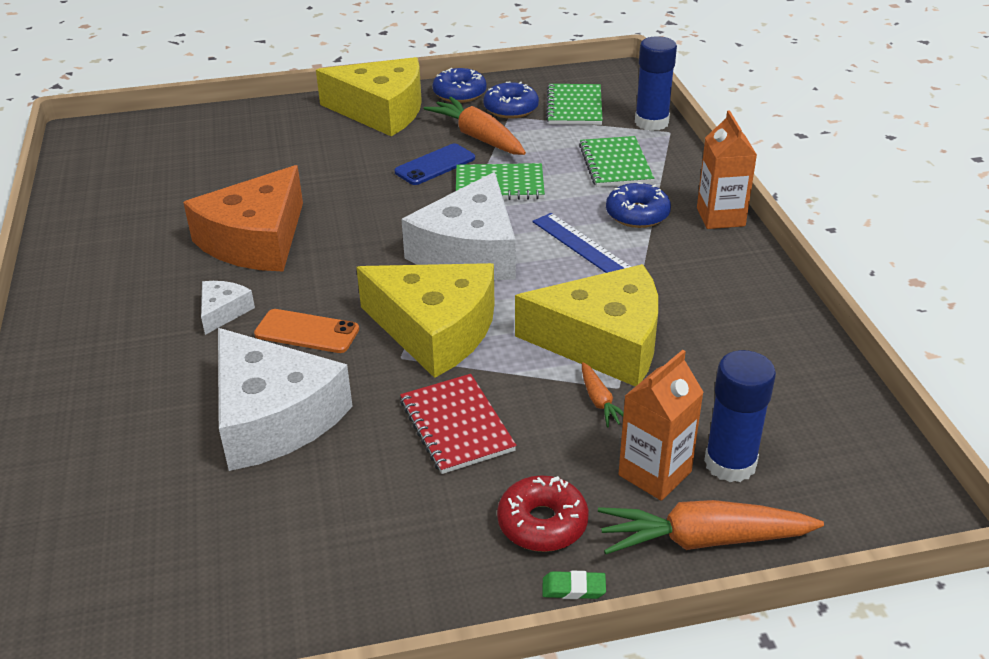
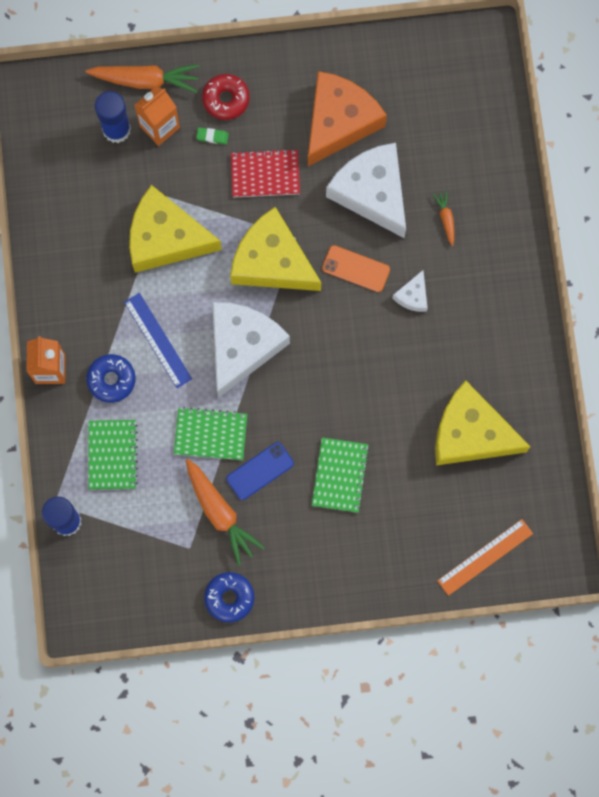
camera: 175 degrees left, 40 degrees up
orange cheese [183,165,303,272] -> orange cheese moved to [308,71,387,166]
yellow cheese [316,57,422,136] -> yellow cheese moved to [435,380,531,466]
red notebook [400,374,517,474] -> red notebook turned 75 degrees counterclockwise [231,149,300,198]
blue donut [483,82,539,119] -> none
green eraser [542,571,606,599] -> green eraser moved to [196,127,229,144]
green notebook [546,84,603,125] -> green notebook moved to [312,437,370,513]
orange carrot [582,362,624,427] -> orange carrot moved to [432,191,454,246]
none -> orange ruler [437,519,533,596]

